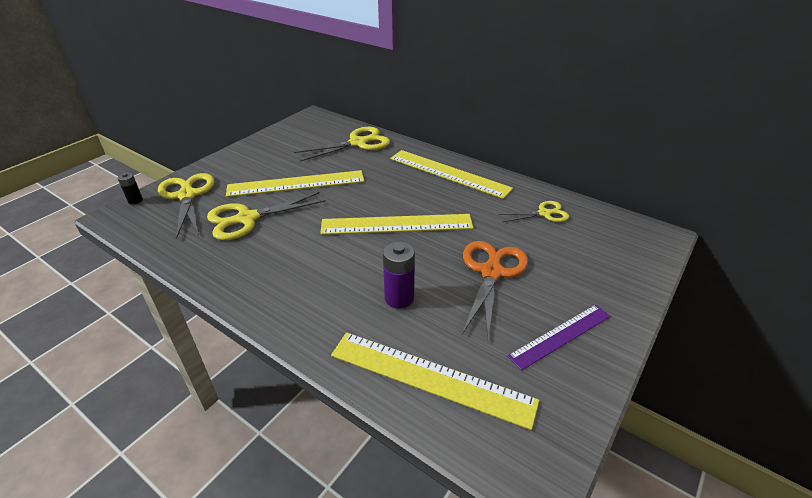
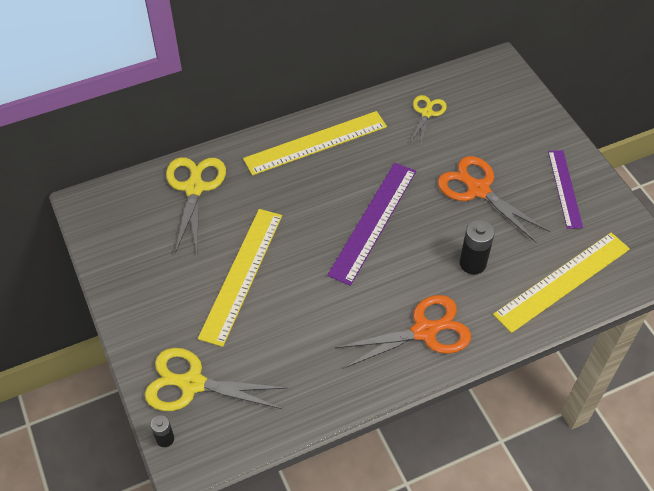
camera: 60 degrees left, 15 degrees up
yellow scissors [207,192,326,240] -> none
yellow ruler [320,214,474,235] -> purple ruler [327,163,416,286]
purple battery [383,241,415,309] -> black battery [460,220,495,274]
none -> orange scissors [335,295,471,369]

